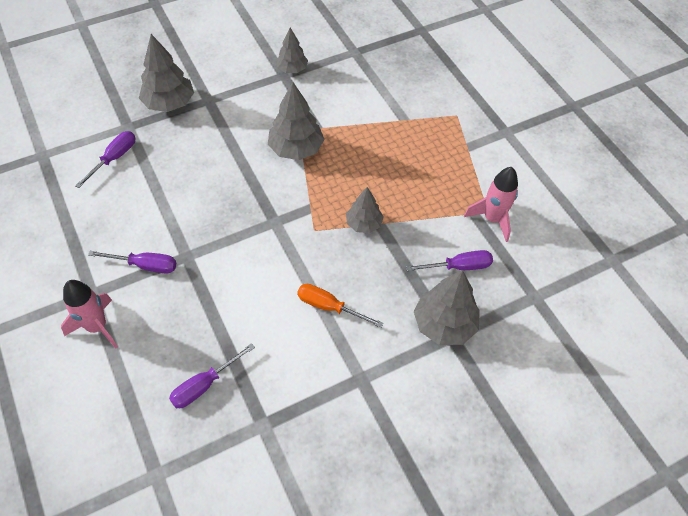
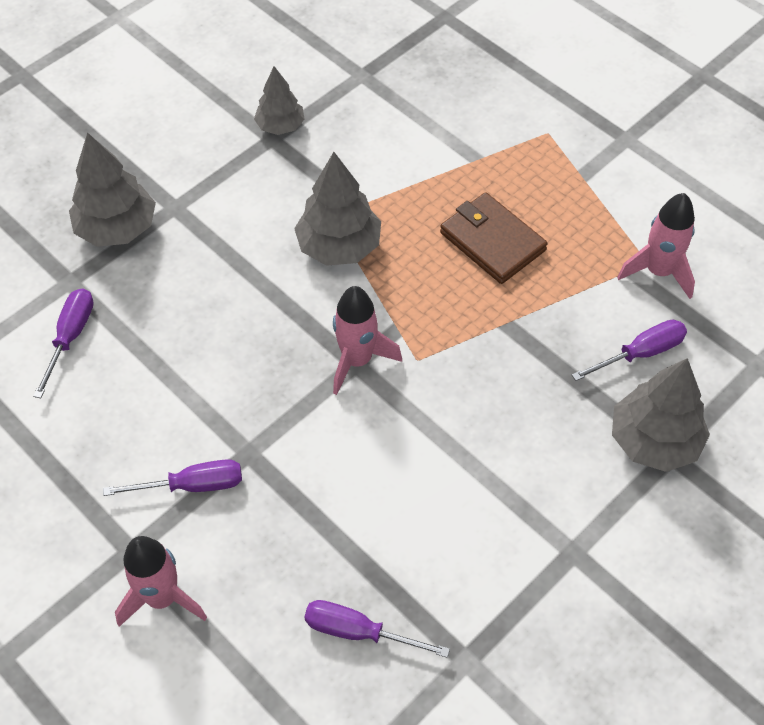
camera: 15 degrees left, 0 degrees up
purple screwdriver [169,343,255,408] -> purple screwdriver turned 75 degrees clockwise [304,600,450,658]
orange screwdriver [297,284,383,328] -> none
grey tree [346,187,383,233] -> none
none -> pink rocket [333,286,402,395]
none -> brown wallet [440,192,548,284]

